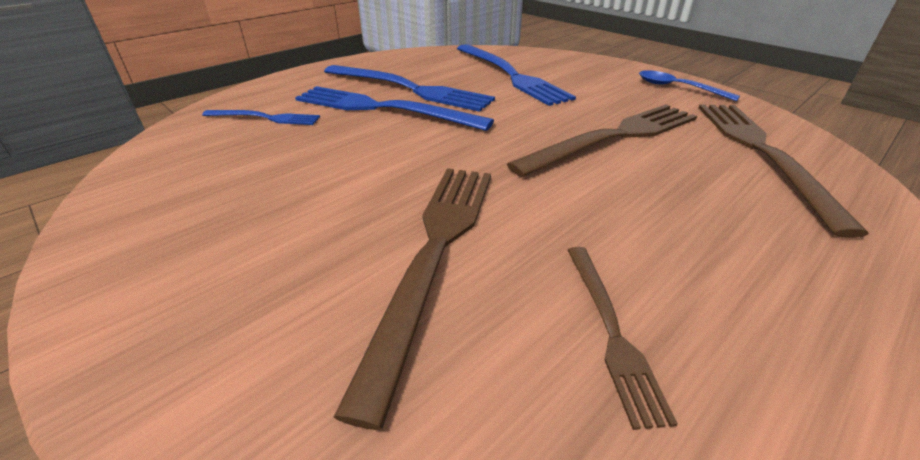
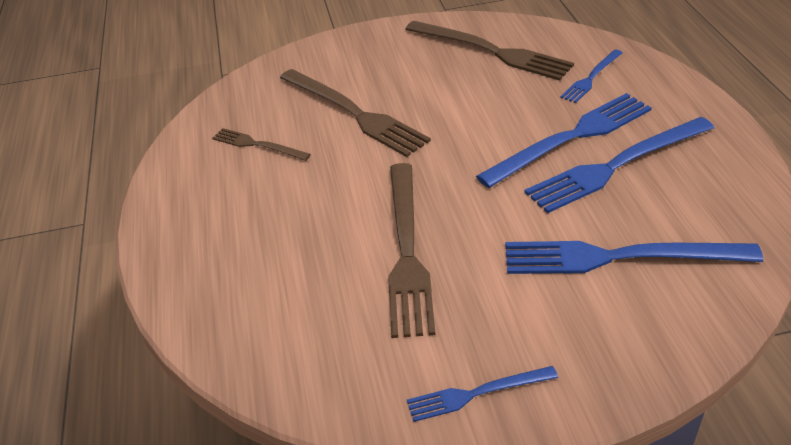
camera: 125 degrees right, 5 degrees up
blue spoon [639,70,740,101] -> blue fork [407,366,558,422]
brown fork [699,104,869,238] -> brown fork moved to [405,21,574,81]

